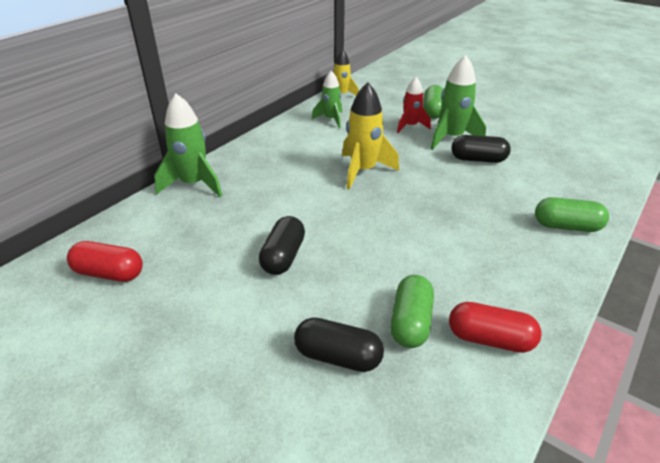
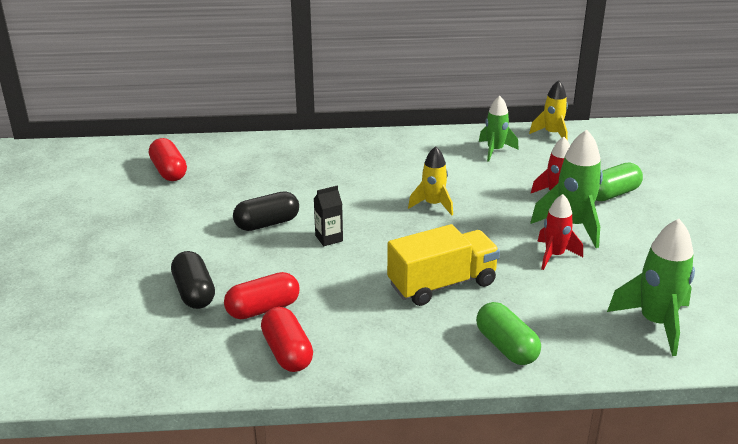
camera: 50 degrees right, 5 degrees down
green rocket [154,94,222,197] -> green rocket moved to [607,219,695,356]
yellow rocket [342,82,399,190] -> yellow rocket [408,146,453,215], size x0.64
green capsule [390,275,434,348] -> red capsule [224,272,300,319]
black capsule [451,135,511,163] -> red rocket [537,194,583,270]
none -> black carton [314,185,343,246]
none -> yellow truck [387,224,500,306]

